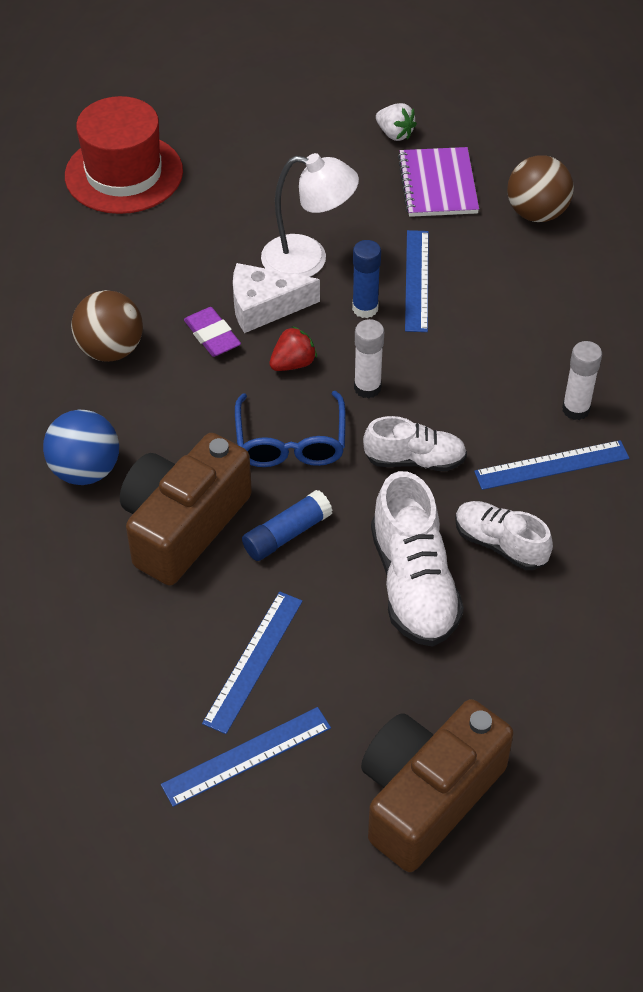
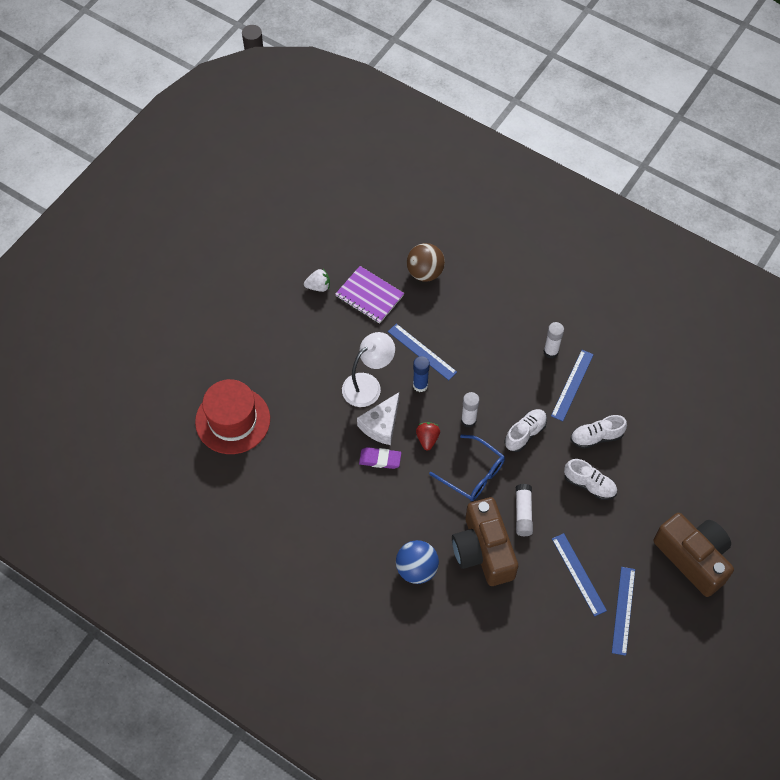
camera: 50 degrees left, 10 degrees up
brown ball [71,290,143,362] -> none
blue glue stick [242,490,333,561] -> white glue stick [516,484,533,536]
brown camera [361,699,514,872] -> brown camera turned 150 degrees clockwise [653,513,734,597]
white shoe [371,471,464,647] -> white shoe [564,459,617,500], size x0.63

